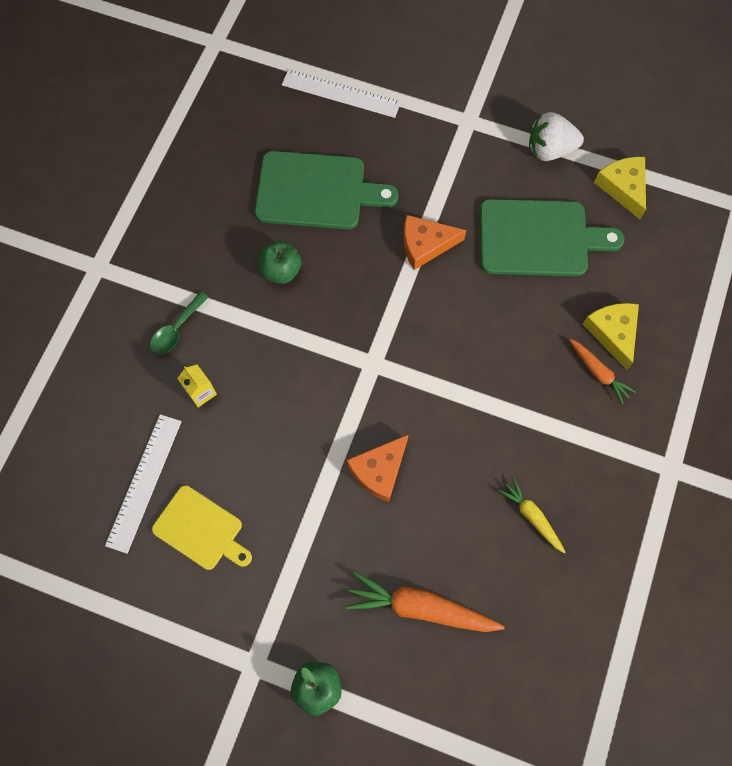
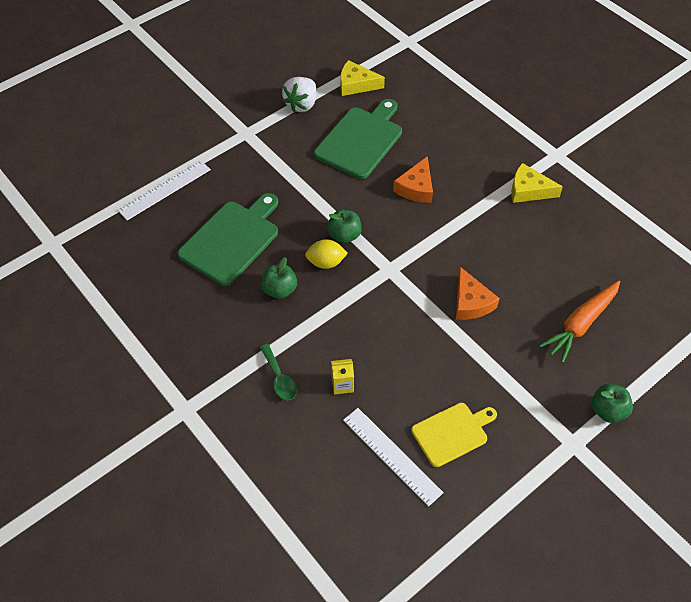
camera: 60 degrees left, 15 degrees down
orange cheese [404,215,466,270] -> orange cheese moved to [393,156,433,203]
yellow carrot [498,478,566,554] -> none
orange carrot [569,339,636,404] -> none
yellow cheese [583,303,639,370] -> yellow cheese moved to [511,163,563,203]
none -> yellow lemon [305,239,348,269]
none -> green apple [327,210,362,243]

